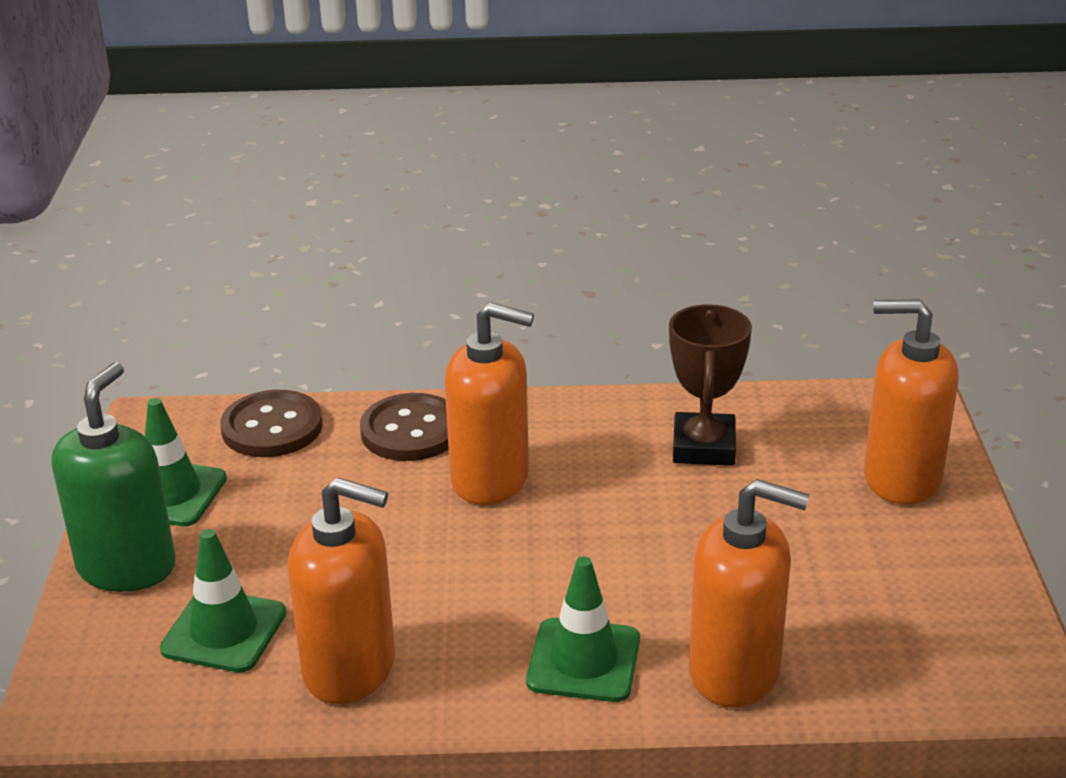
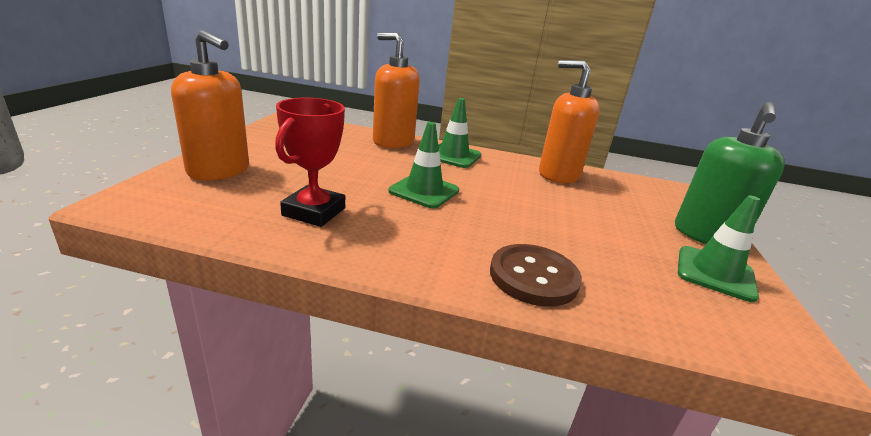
camera: 170 degrees left, 5 degrees down
green traffic cone [160,529,286,673] -> green traffic cone moved to [388,122,459,208]
brown button [220,390,323,457] -> none
orange soap dispenser [445,303,534,505] -> none
brown trophy [669,304,752,466] -> red trophy [275,98,345,227]

